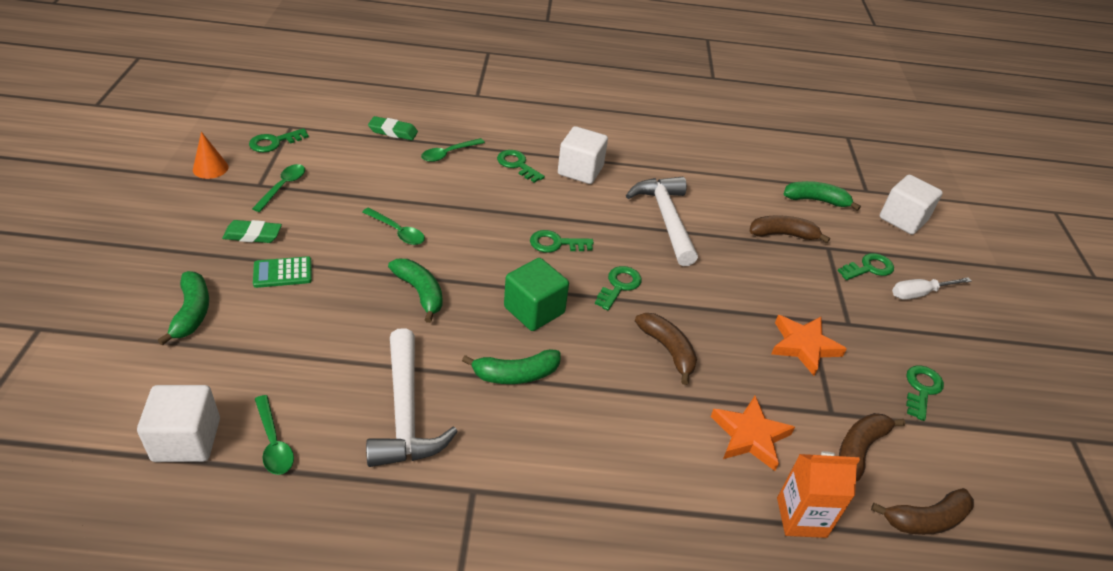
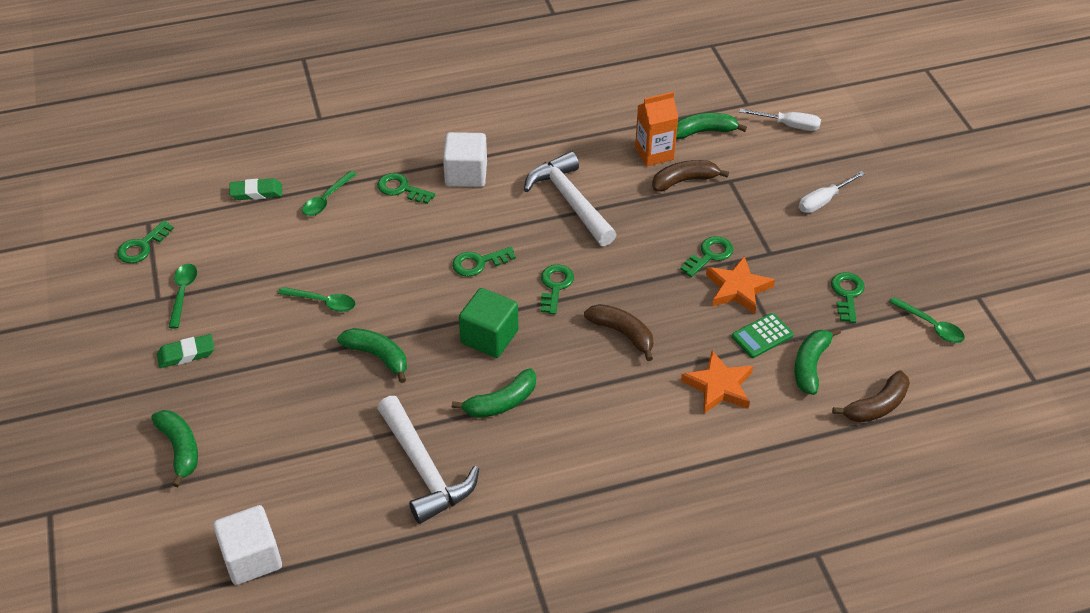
camera: 15 degrees left, 5 degrees up
orange cone [193,132,229,179] -> none
green calculator [253,256,312,288] -> green calculator moved to [732,313,794,358]
green spoon [255,395,294,475] -> green spoon moved to [889,297,965,343]
orange carton [777,451,860,538] -> orange carton moved to [635,92,678,166]
green key [838,253,894,280] -> green key moved to [680,236,733,277]
brown banana [839,413,905,481] -> green banana [794,328,841,395]
white cube [880,175,943,235] -> white screwdriver [739,109,821,131]

